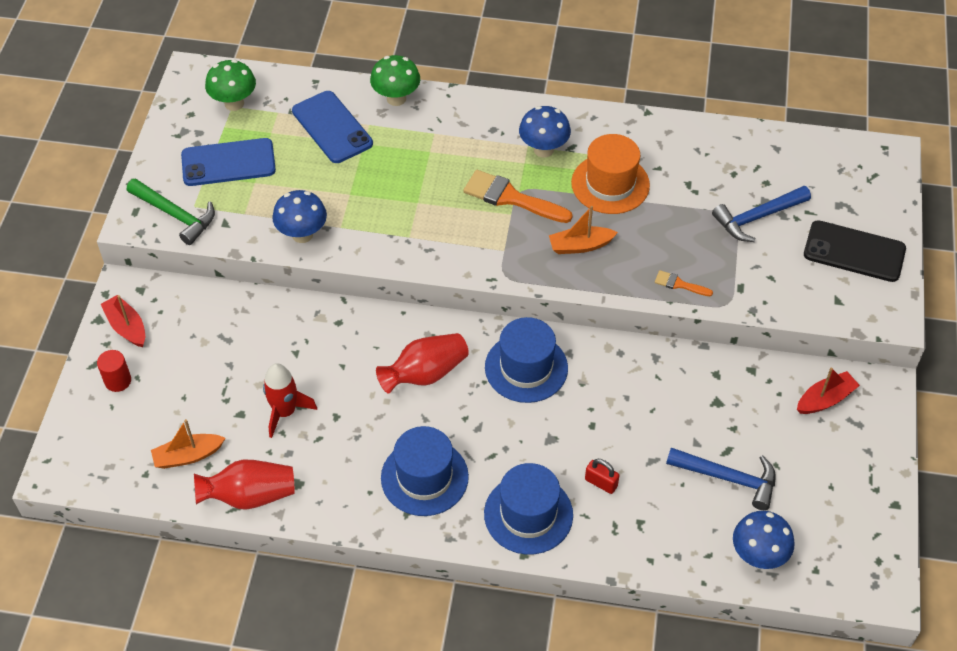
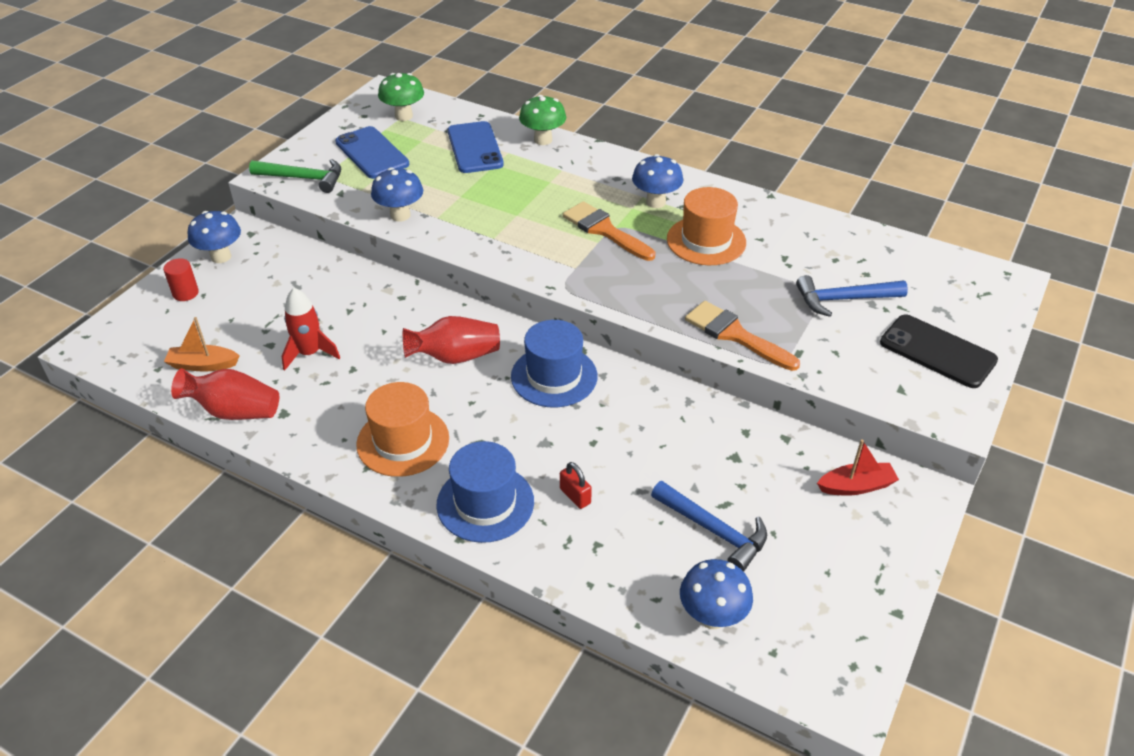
camera: 20 degrees right, 10 degrees down
red boat [101,295,145,347] -> blue mushroom [188,211,241,263]
green hammer [127,178,215,245] -> green hammer turned 45 degrees counterclockwise [249,159,341,193]
blue phone [181,138,276,186] -> blue phone turned 45 degrees clockwise [335,126,409,179]
blue hat [381,426,469,516] -> orange hat [356,382,449,477]
orange boat [549,206,618,254] -> none
orange brush [655,270,713,296] -> orange brush [685,301,800,371], size x2.01

